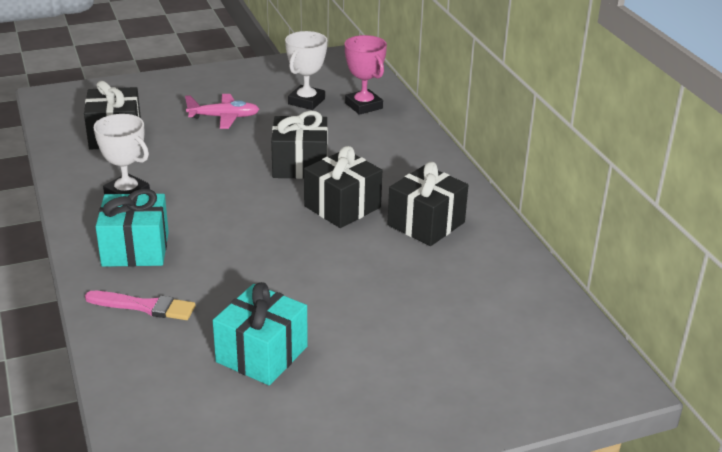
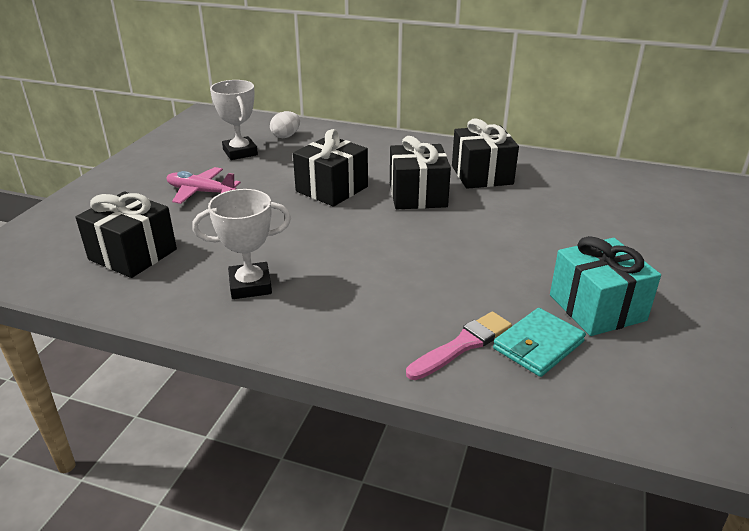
camera: 50 degrees left, 0 degrees up
turquoise gift [96,189,169,267] -> none
pink plane [185,94,260,129] -> pink plane turned 105 degrees counterclockwise [167,167,241,204]
pink trophy [345,35,387,115] -> white egg [270,111,300,138]
none -> turquoise wallet [493,308,586,377]

